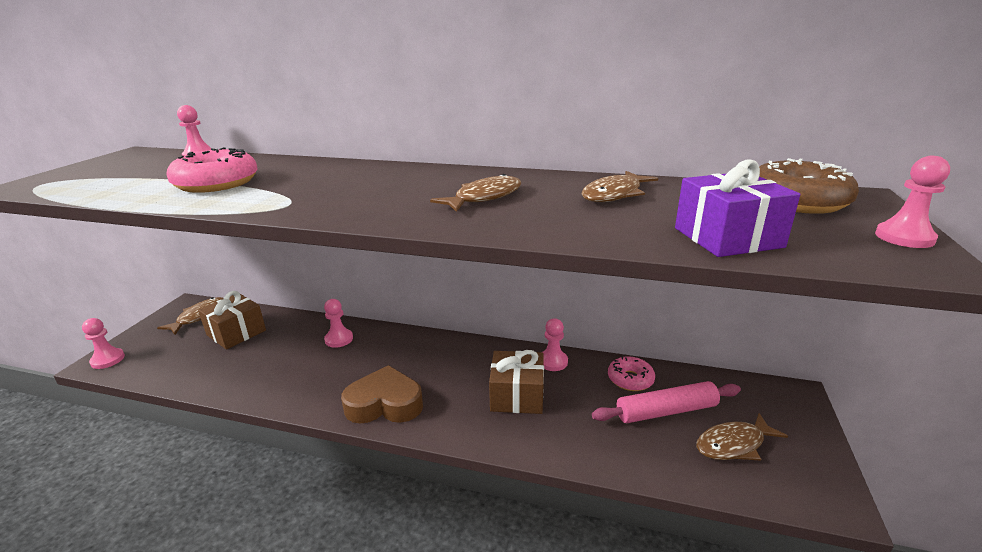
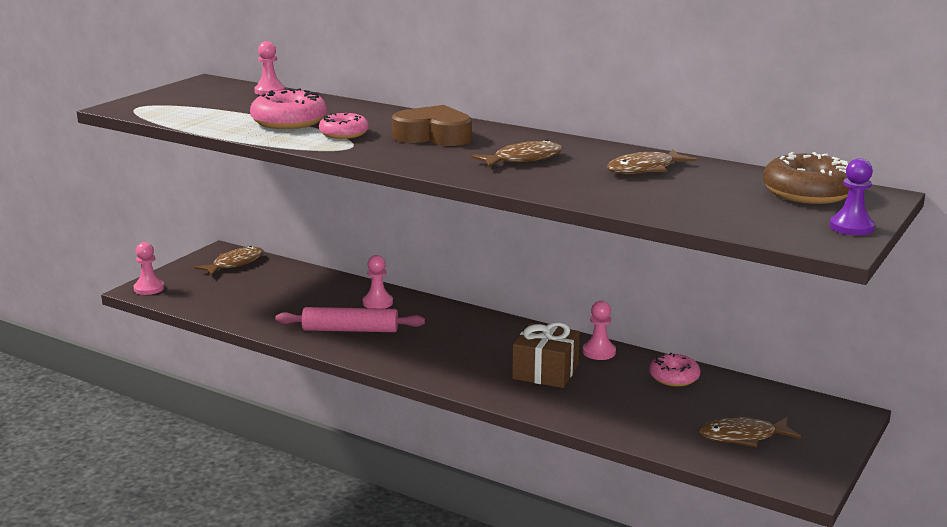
camera: 15 degrees right, 5 degrees down
brown gift [198,291,266,349] -> none
brown heart [341,365,423,424] -> brown heart moved to [392,105,472,146]
pink rolling pin [592,381,741,423] -> pink rolling pin moved to [275,307,425,332]
purple gift [675,159,800,257] -> none
pink pawn [875,156,950,248] -> purple pawn [830,158,875,235]
none -> pink donut [319,113,369,139]

